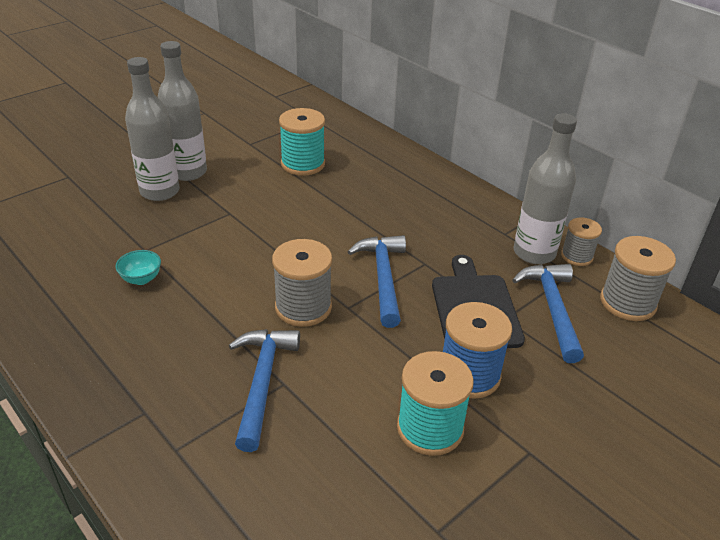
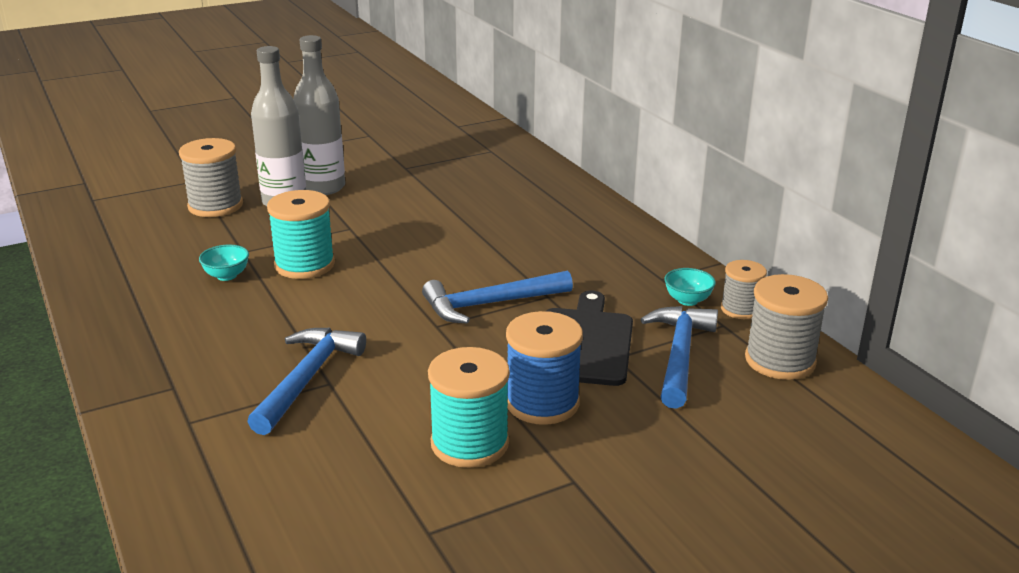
camera: 15 degrees right, 10 degrees down
grey spool [272,239,332,327] -> grey spool moved to [179,138,243,217]
turquoise spool [279,108,325,176] -> turquoise spool moved to [267,190,335,279]
blue hammer [347,235,406,328] -> blue hammer turned 120 degrees counterclockwise [422,271,573,324]
grey bottle [513,113,577,264] -> turquoise bowl [664,268,716,306]

